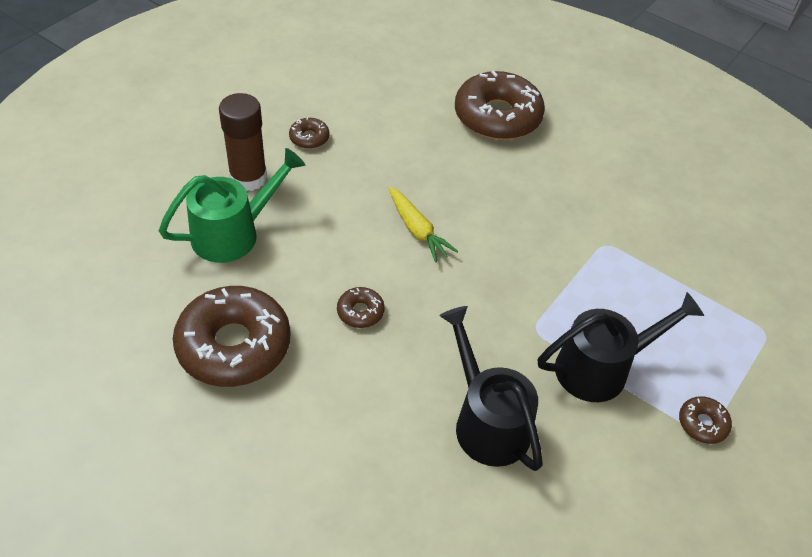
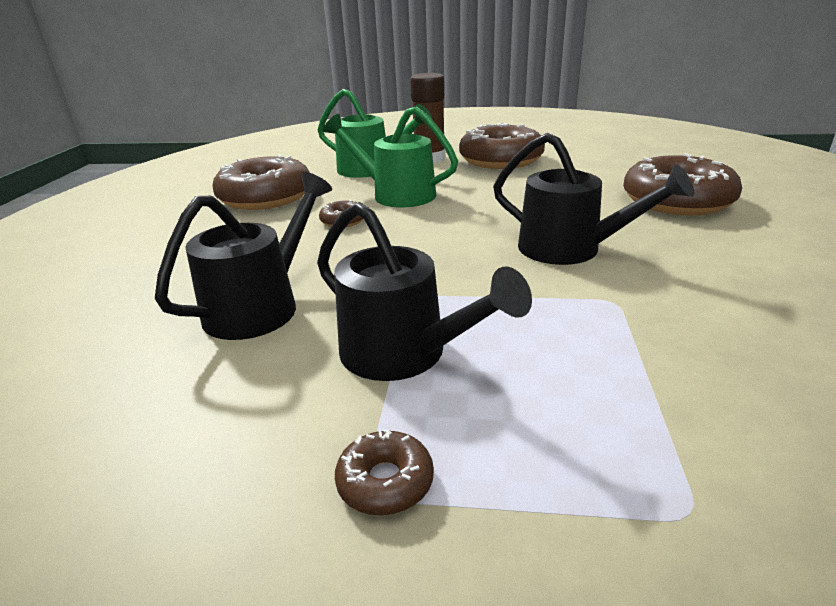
camera: 65 degrees right, 20 degrees down
brown donut [289,117,329,149] -> brown donut [459,123,545,169], size x2.30
yellow carrot [389,187,458,263] -> none
none -> green watering can [323,106,458,207]
none -> black watering can [493,133,694,265]

